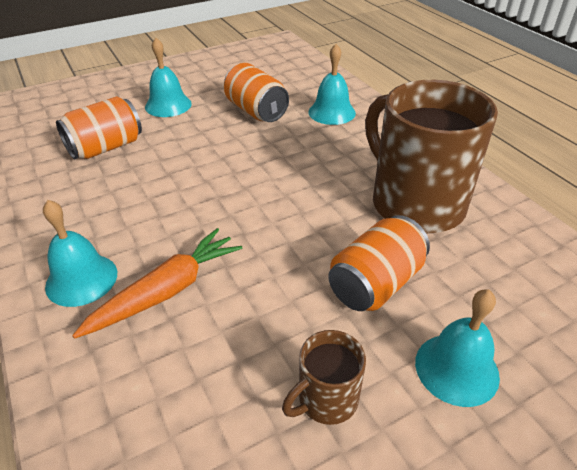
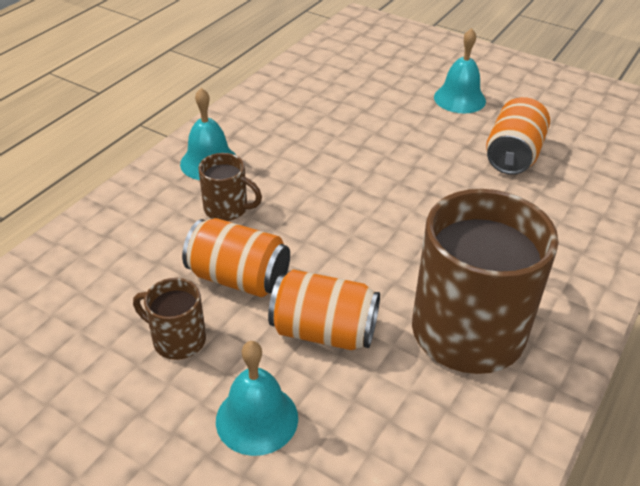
camera: 60 degrees right, 0 degrees up
orange can [56,96,142,159] -> orange can moved to [182,218,290,297]
orange carrot [72,228,242,339] -> brown mug [198,153,262,221]
turquoise bell [308,44,356,125] -> none

